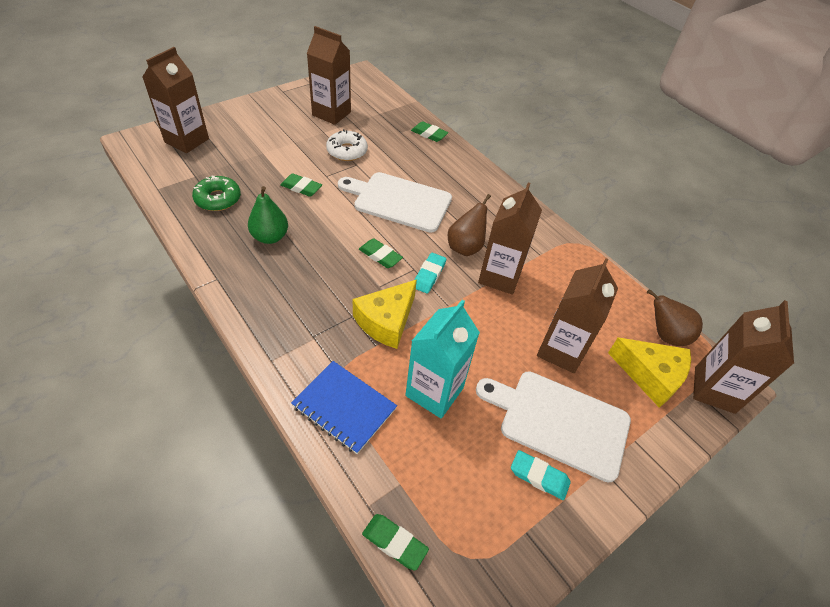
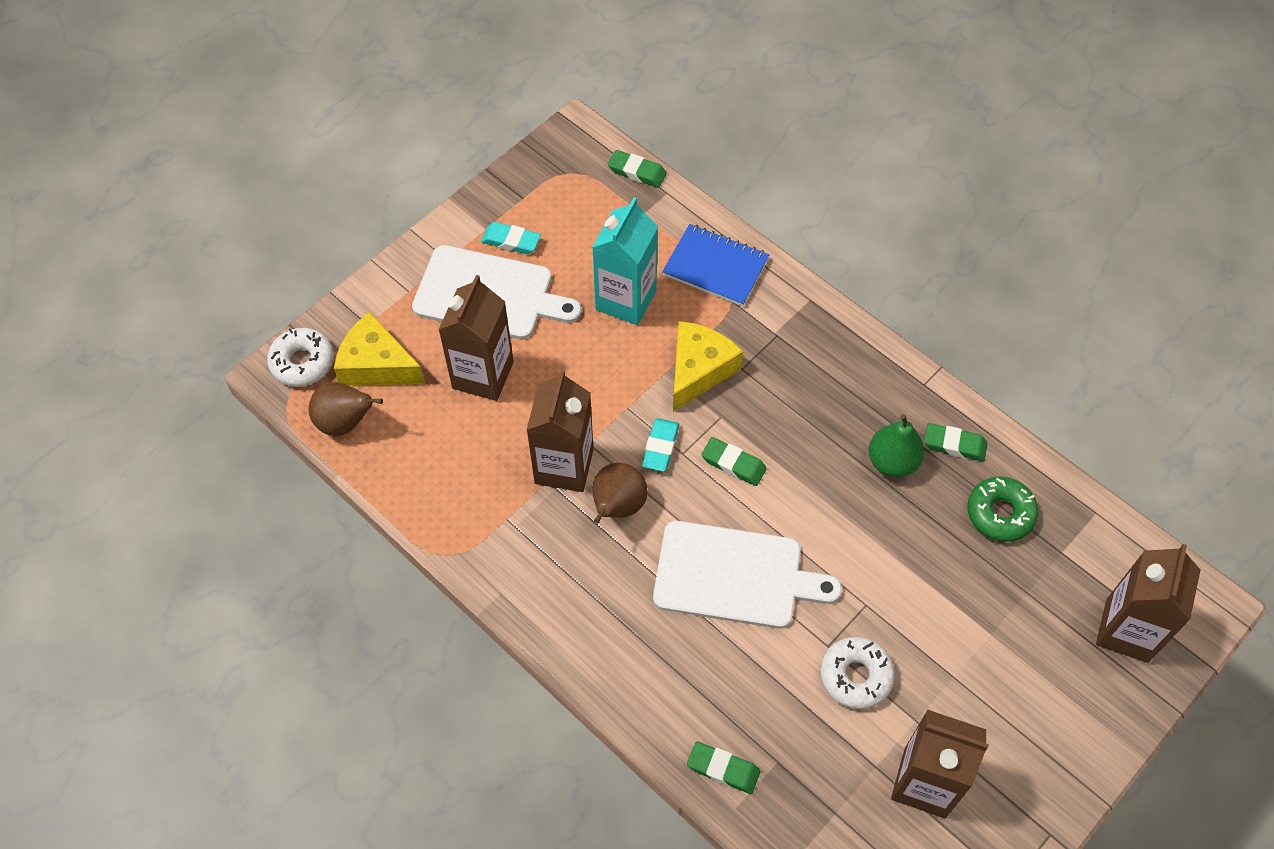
camera: 175 degrees right, 10 degrees up
green eraser [280,173,322,197] -> green eraser moved to [924,423,988,461]
brown carton [693,300,794,414] -> white donut [267,328,334,387]

